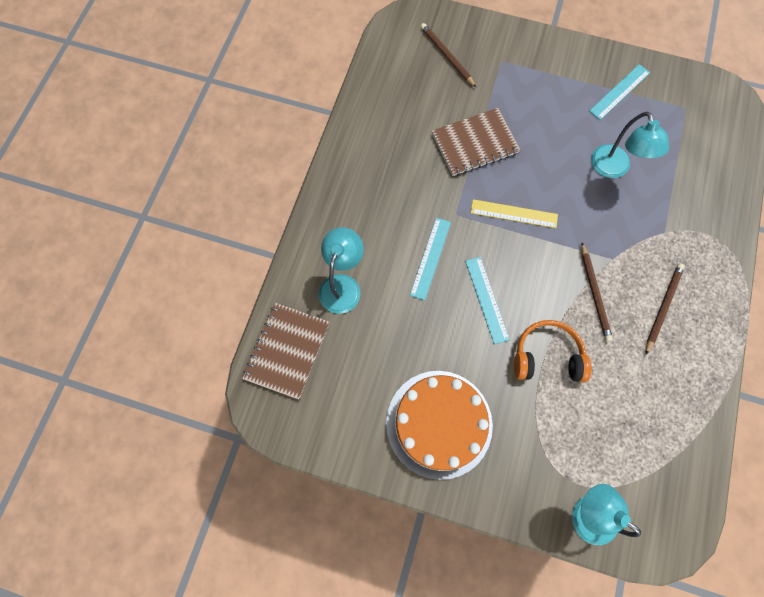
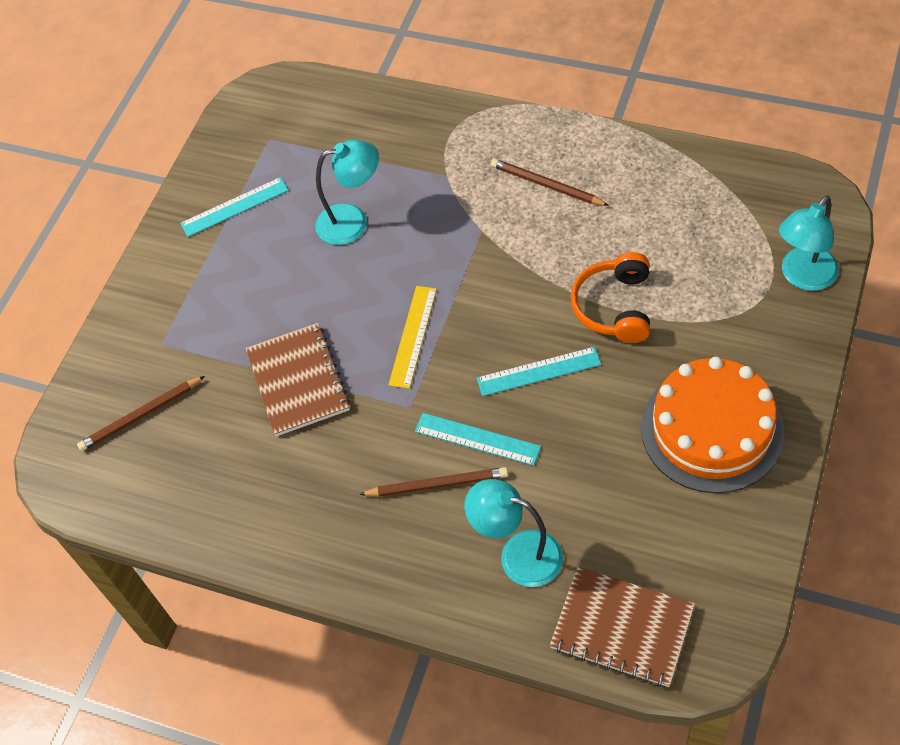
camera: 80 degrees left, 15 degrees down
brown pencil [581,243,613,342] -> brown pencil moved to [359,467,508,497]
turquoise ruler [589,64,650,120] -> turquoise ruler turned 75 degrees counterclockwise [180,177,289,237]

